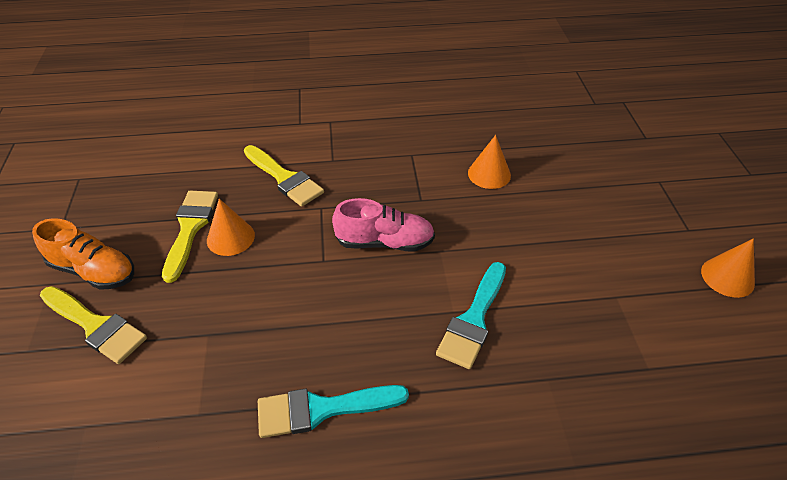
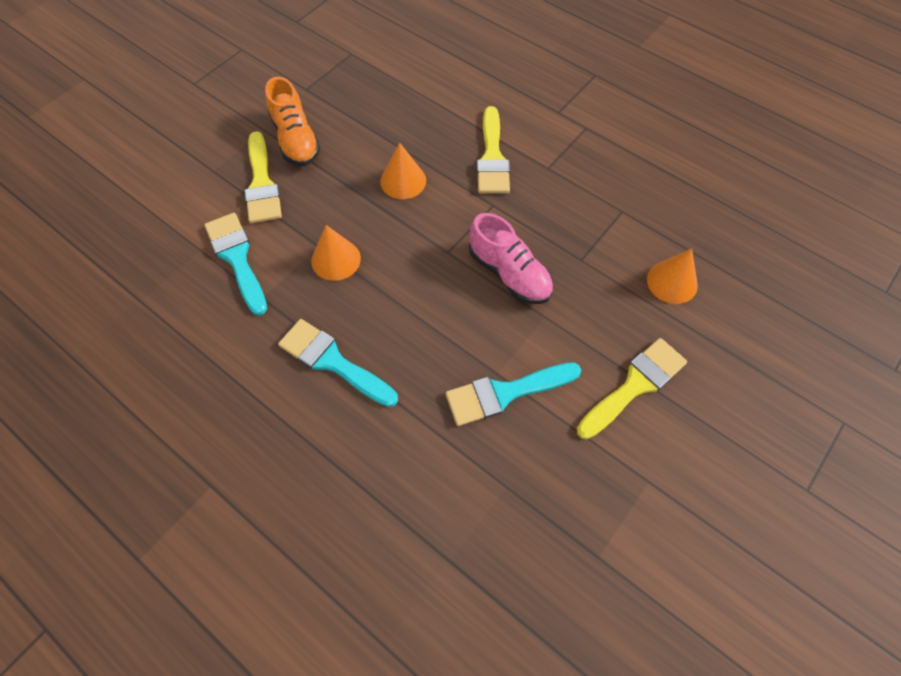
camera: 45 degrees right, 15 degrees up
yellow brush [162,191,218,283] -> yellow brush moved to [577,338,687,439]
orange cone [701,238,755,298] -> orange cone moved to [311,225,361,281]
none -> turquoise brush [204,213,267,316]

